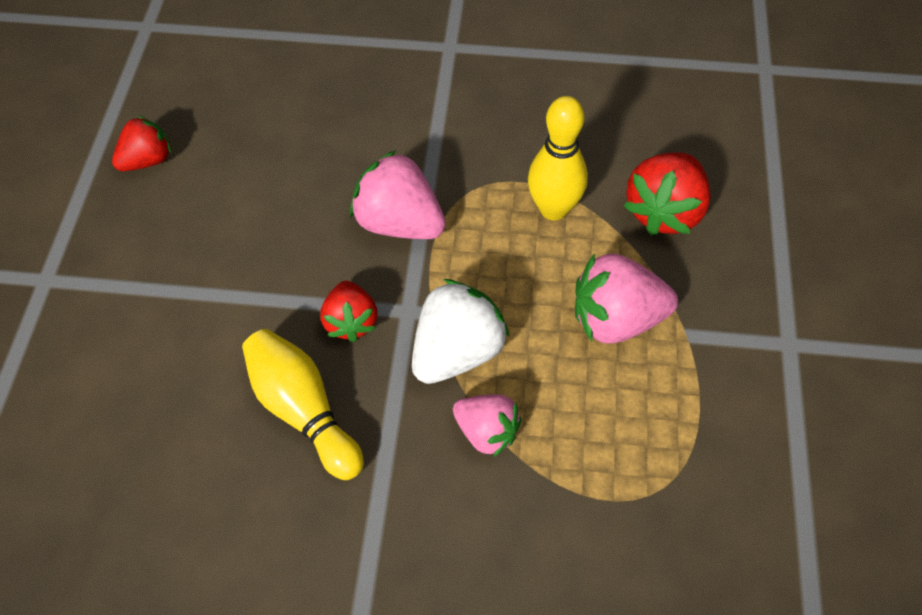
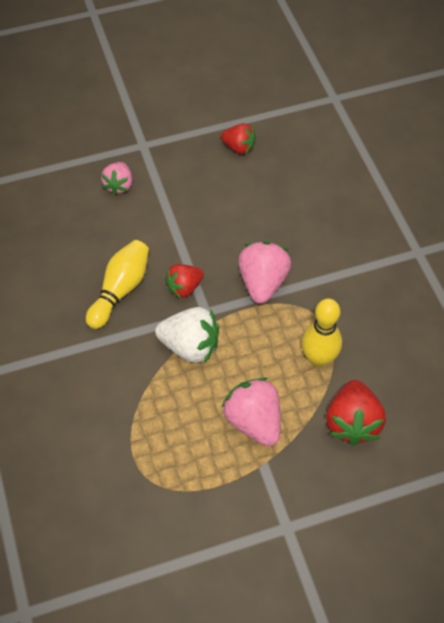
camera: 65 degrees right, 0 degrees up
pink strawberry [453,394,522,457] -> pink strawberry moved to [101,162,132,195]
red strawberry [624,152,711,235] -> red strawberry turned 90 degrees counterclockwise [326,380,386,446]

